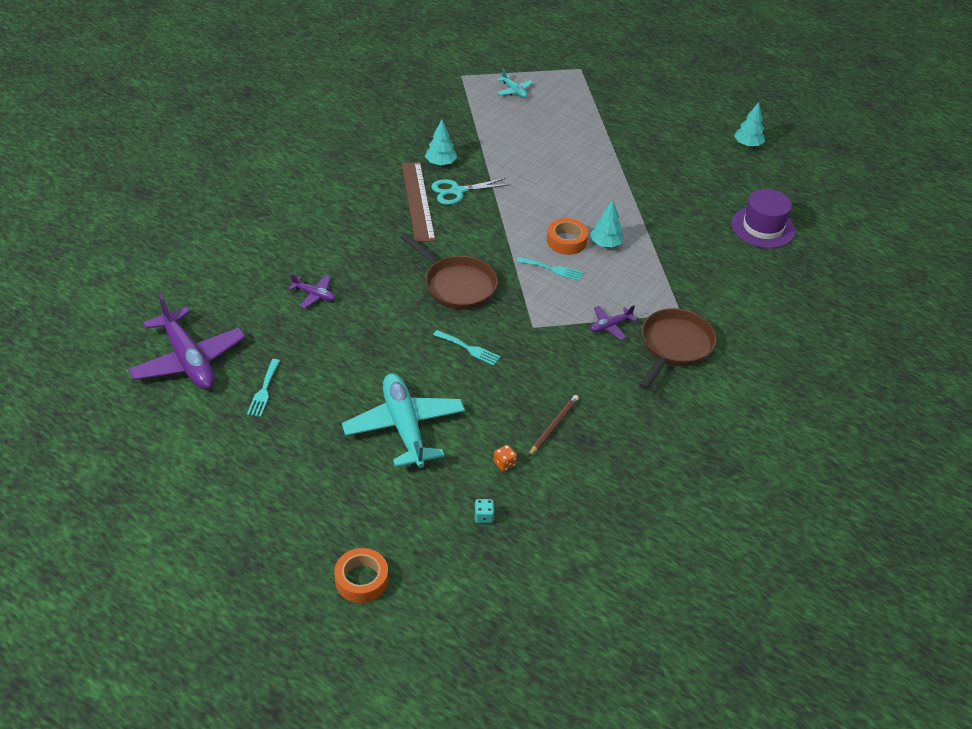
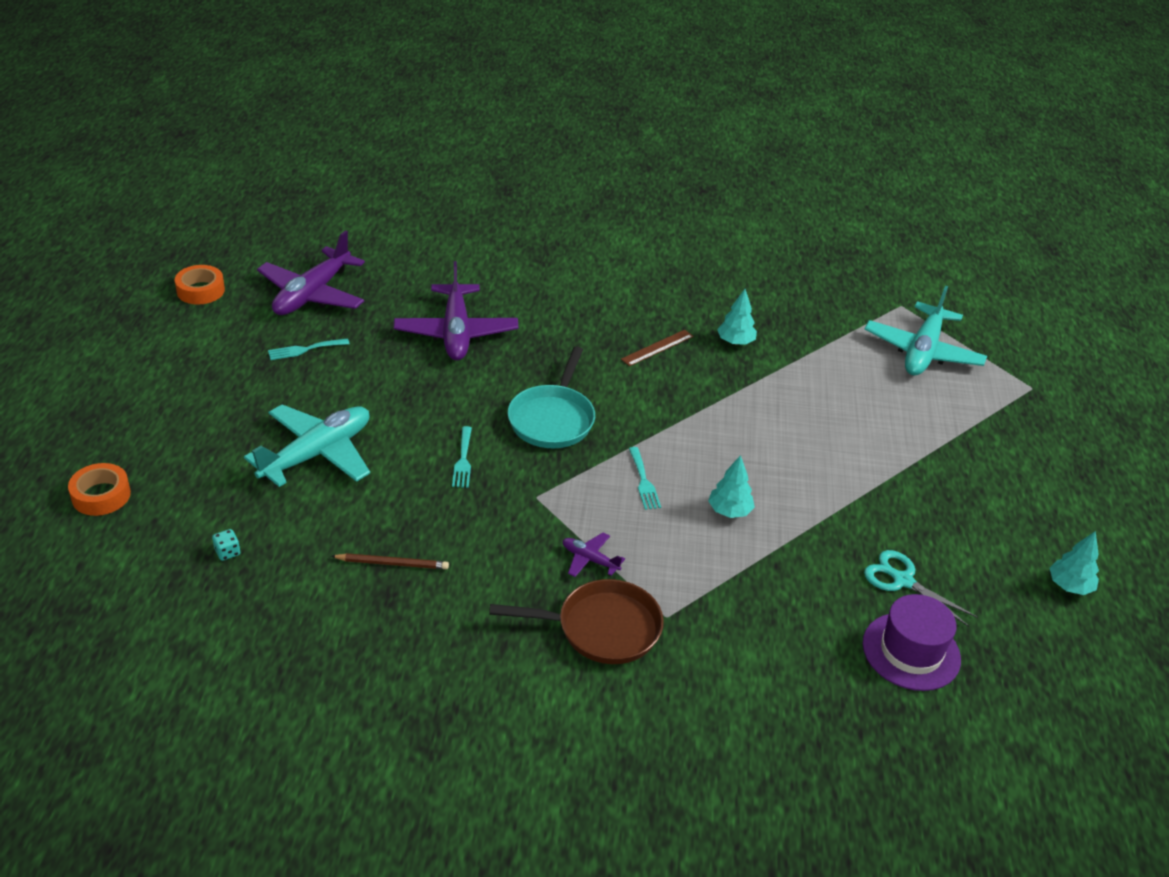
camera: 60 degrees right, 5 degrees down
purple plane [288,274,336,308] -> purple plane [394,261,519,360], size x2.19
brown pan [400,233,498,310] -> turquoise pan [508,346,595,448]
brown ruler [401,162,436,242] -> brown ruler [621,330,693,366], size x0.57
turquoise scissors [431,178,510,205] -> turquoise scissors moved to [864,550,978,627]
orange dice [493,445,517,471] -> none
turquoise plane [497,69,533,98] -> turquoise plane [864,285,987,376], size x2.19
orange tape [547,218,588,255] -> orange tape moved to [175,265,225,305]

